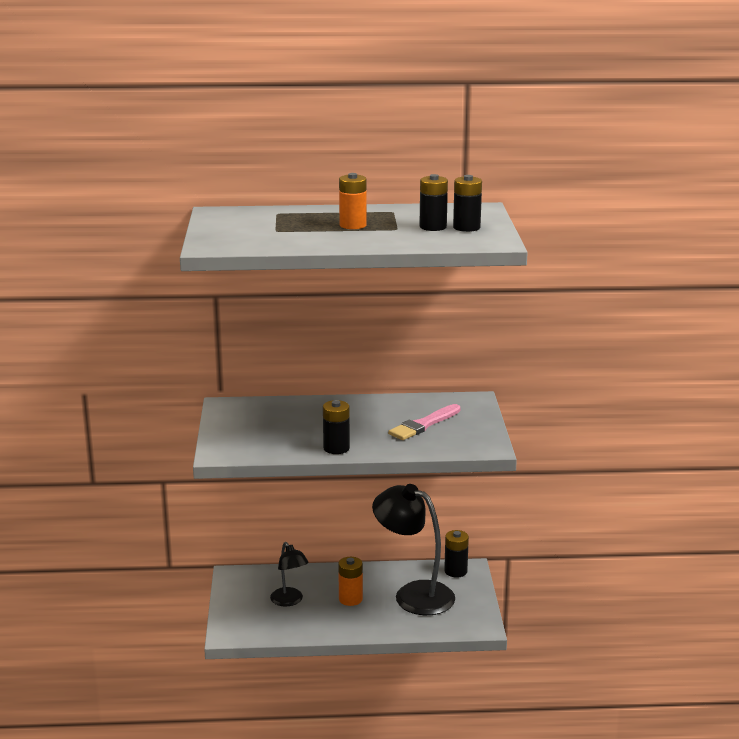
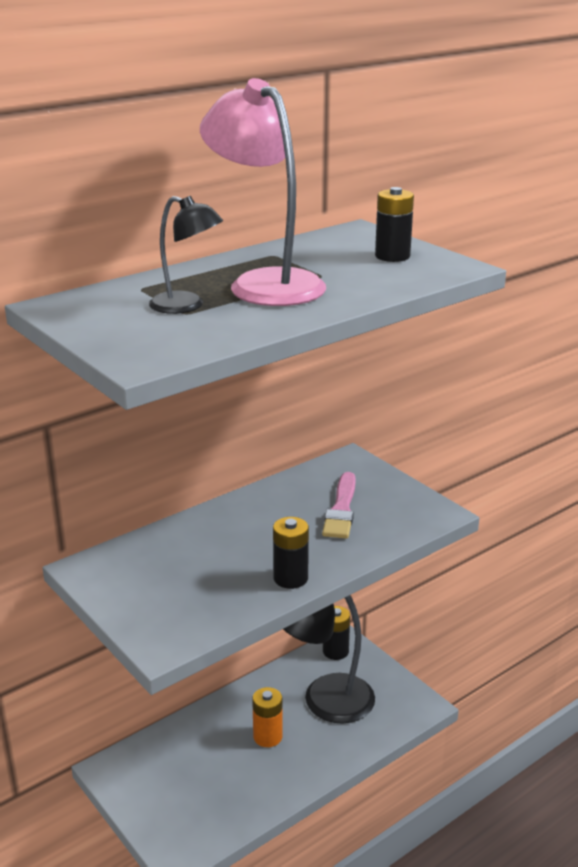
camera: 35 degrees left, 5 degrees up
black lamp [270,542,309,607] -> black lamp moved to [149,196,223,314]
orange battery [339,173,367,229] -> pink lamp [200,78,326,306]
black battery [419,174,448,231] -> none

